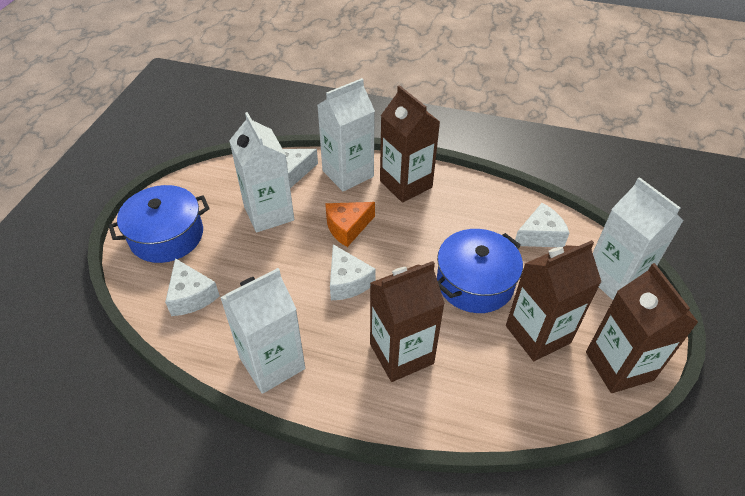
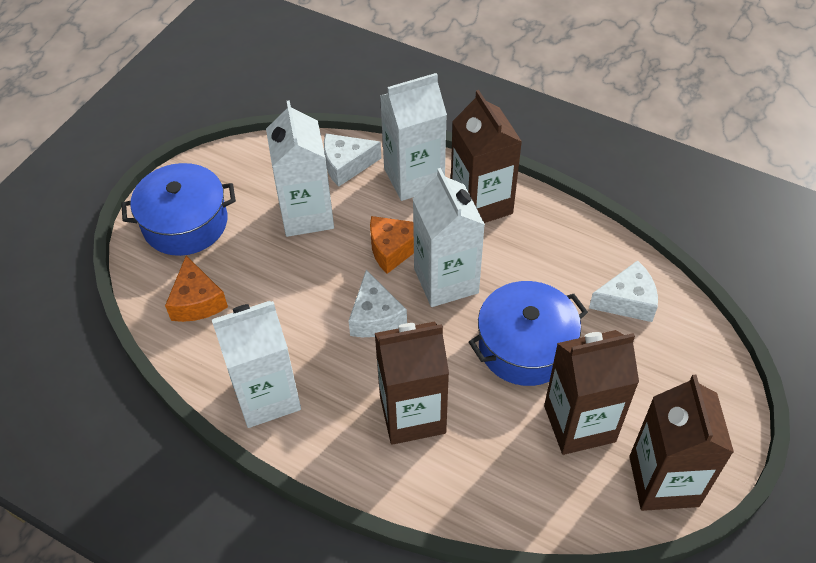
camera: 15 degrees right, 5 degrees up
white cheese [165,258,220,316] -> orange cheese [165,255,228,322]
white carton [593,177,684,300] -> white carton moved to [413,168,485,307]

